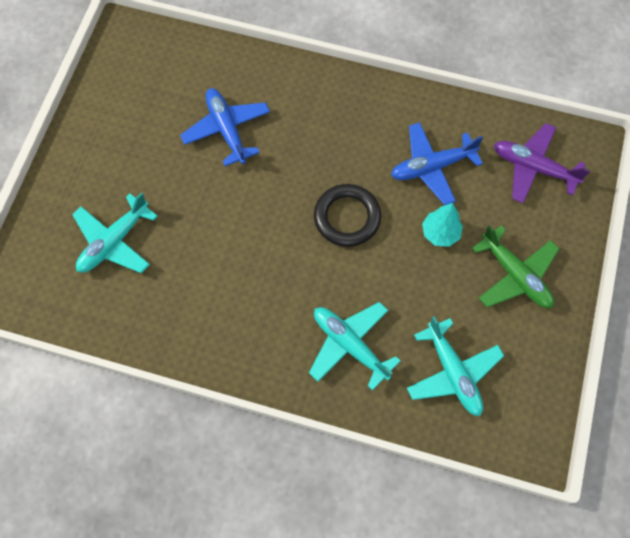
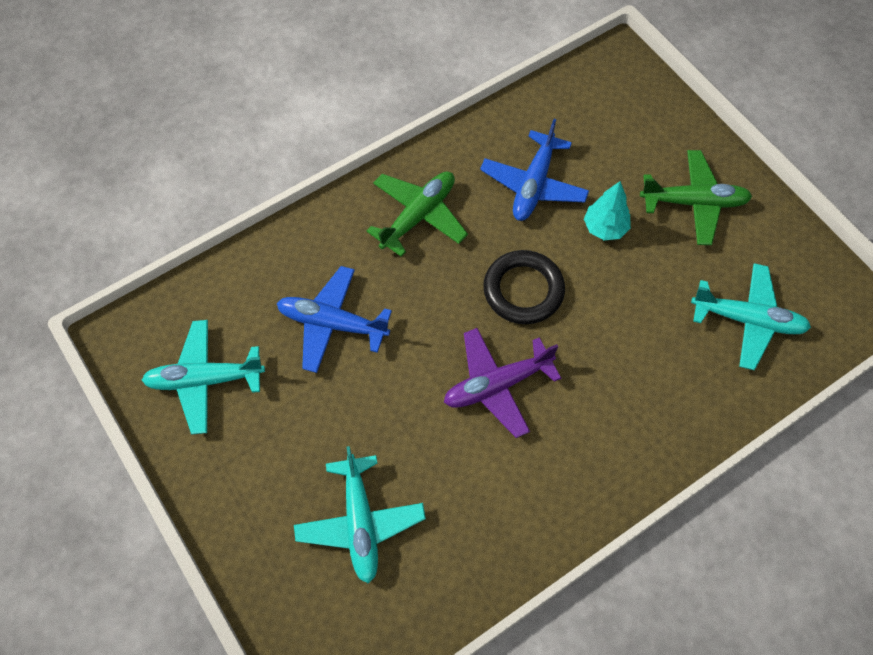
camera: 50 degrees left, 5 degrees down
turquoise plane [309,302,401,391] -> turquoise plane moved to [142,320,265,435]
purple plane [494,123,590,203] -> purple plane moved to [444,328,561,438]
none -> green plane [367,171,468,257]

